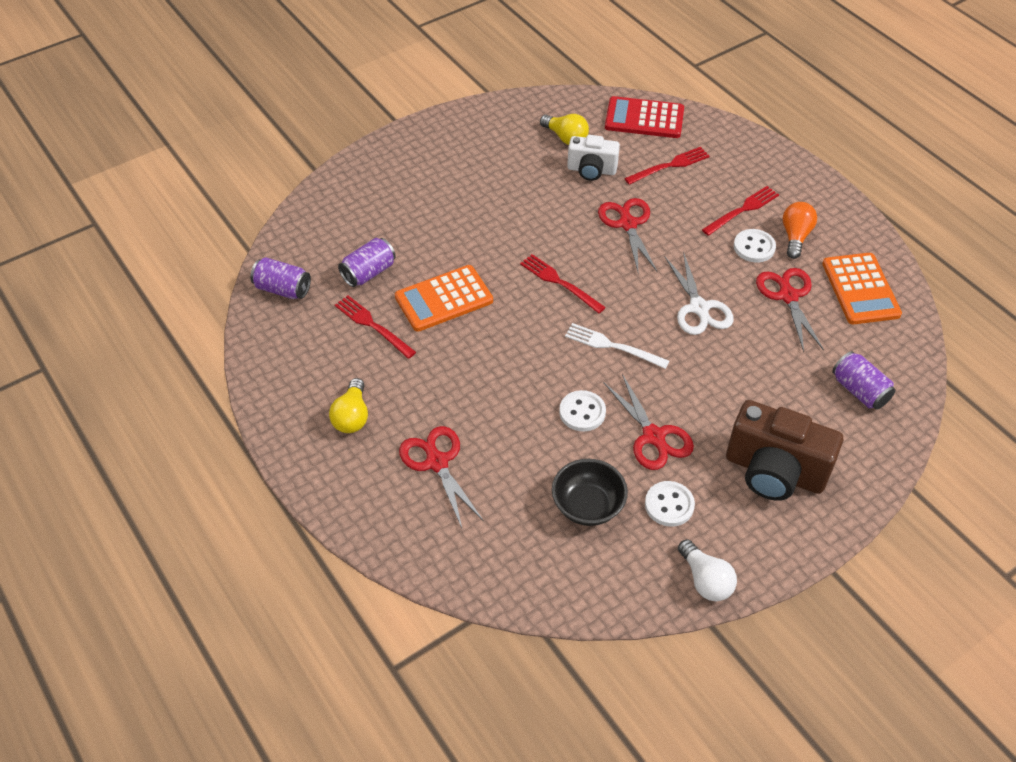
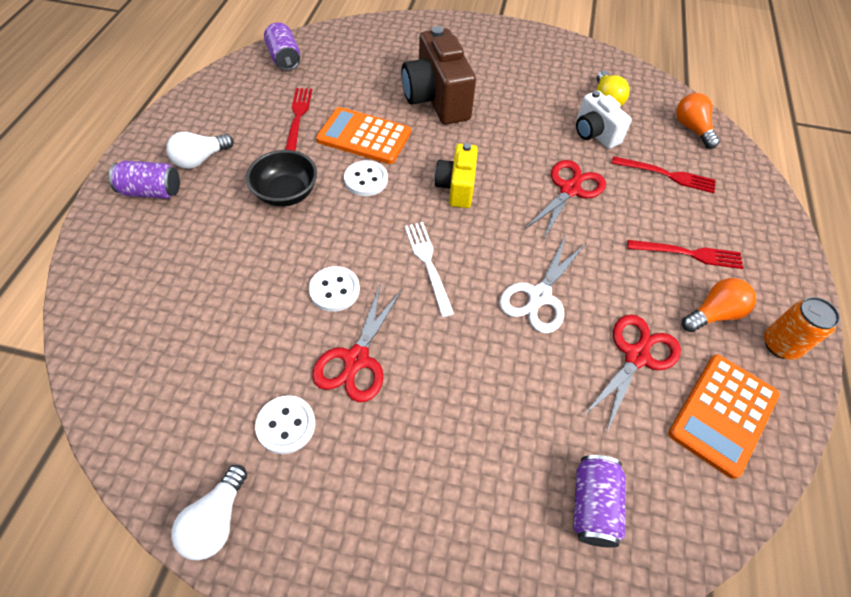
camera: 45 degrees right, 5 degrees up
yellow light bulb [329,378,368,433] -> white light bulb [166,132,234,169]
purple can [338,238,396,287] -> purple can moved to [109,161,180,199]
red scissors [399,426,484,528] -> none
red fork [520,254,606,313] -> yellow camera [435,143,478,208]
black bowl [552,459,628,526] -> black bowl moved to [246,150,317,207]
red calculator [605,96,684,138] -> orange light bulb [676,93,720,149]
brown camera [726,400,843,501] -> brown camera moved to [401,26,476,124]
white button [734,229,776,262] -> white button moved to [344,160,388,196]
none -> orange can [764,297,840,360]

